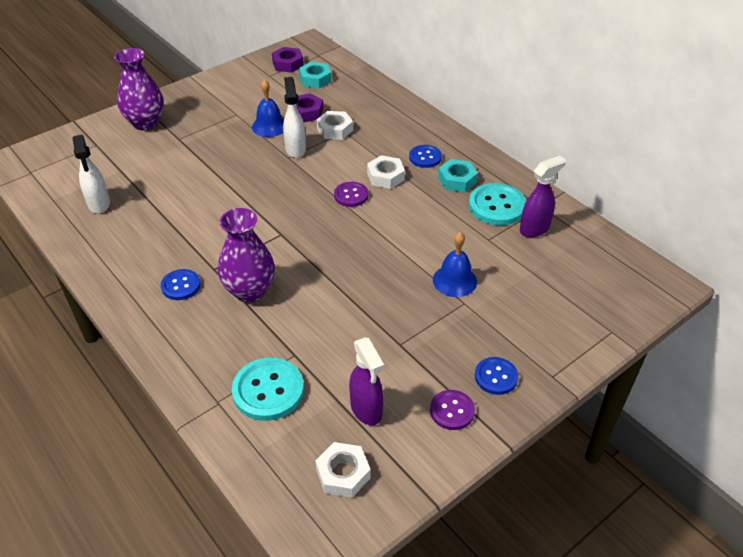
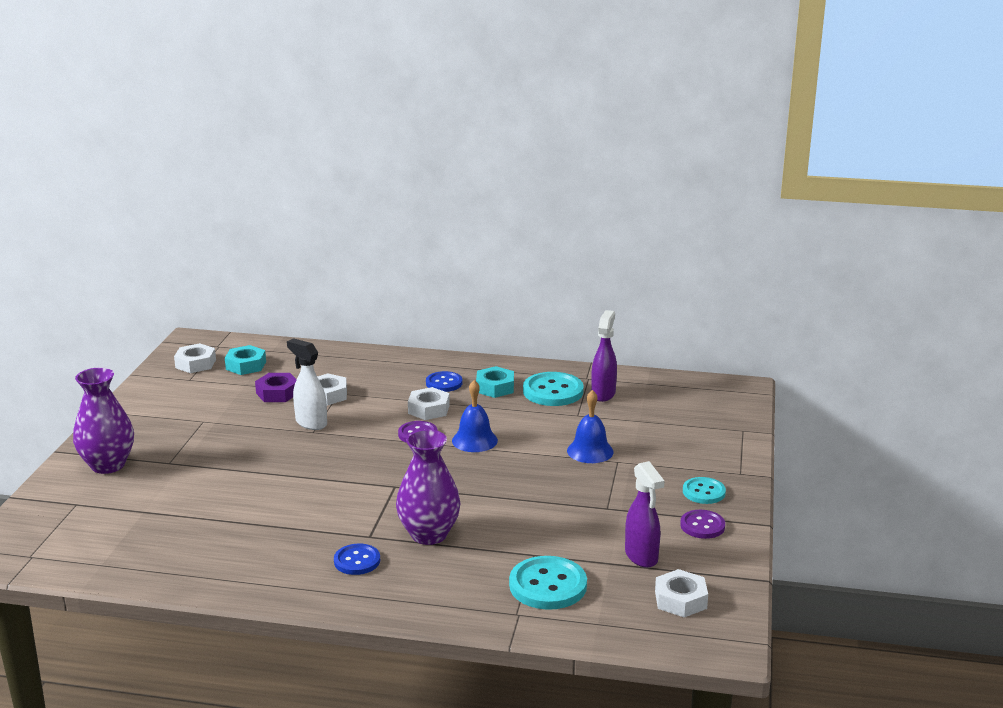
camera: 40 degrees left, 20 degrees down
white spray bottle [72,135,110,214] -> none
blue bell [252,80,284,137] -> blue bell moved to [452,380,498,452]
purple nut [272,47,304,73] -> white nut [174,343,216,373]
purple spray bottle [349,337,384,425] -> purple spray bottle turned 45 degrees clockwise [625,461,665,568]
blue button [475,357,518,395] -> turquoise button [683,477,726,504]

